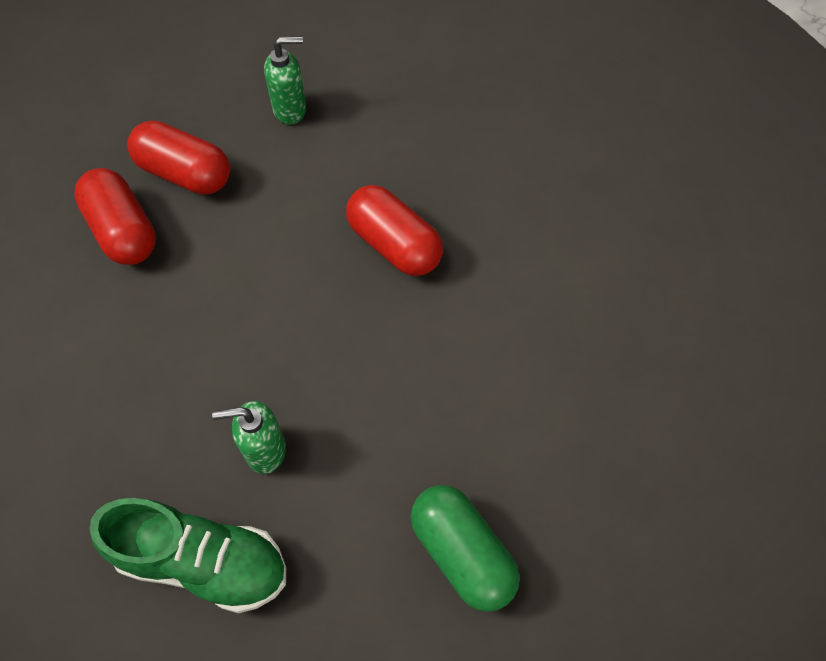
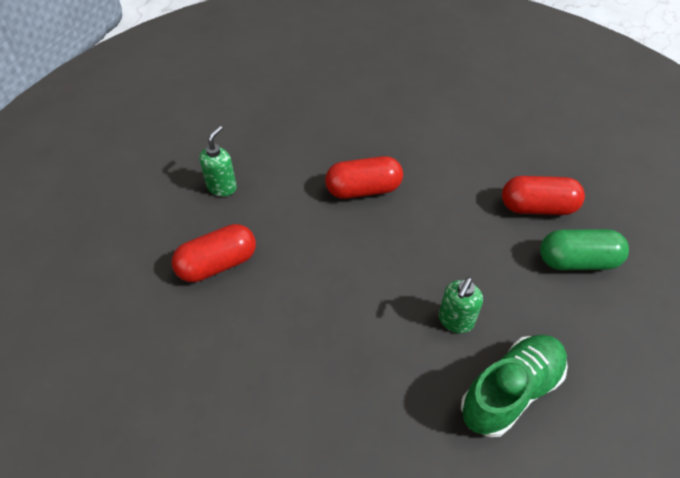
camera: 55 degrees left, 10 degrees down
red capsule [74,168,156,265] -> red capsule moved to [502,176,585,215]

